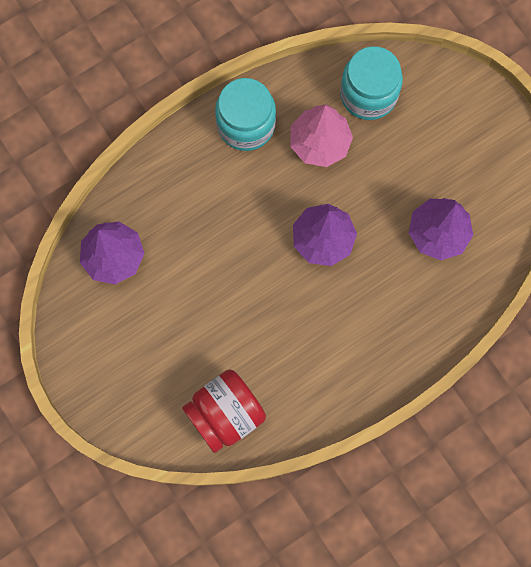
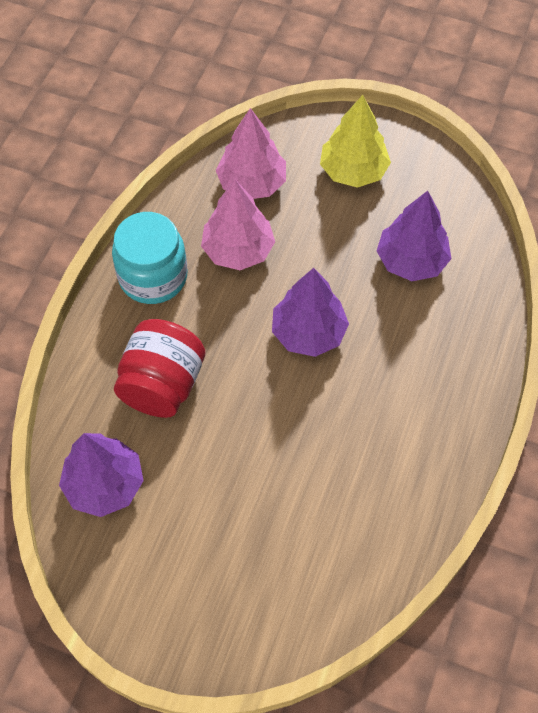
camera: 35 degrees left, 15 degrees down
red jar [182,369,266,453] -> red jar moved to [114,319,205,418]
turquoise jar [340,46,403,120] -> pink tree [216,108,286,199]
none -> yellow tree [320,95,391,188]

